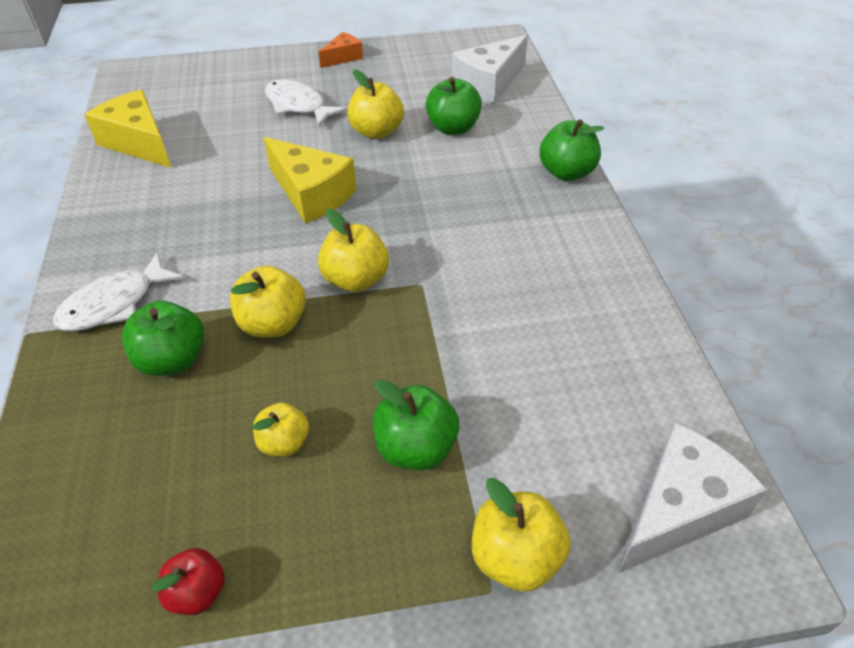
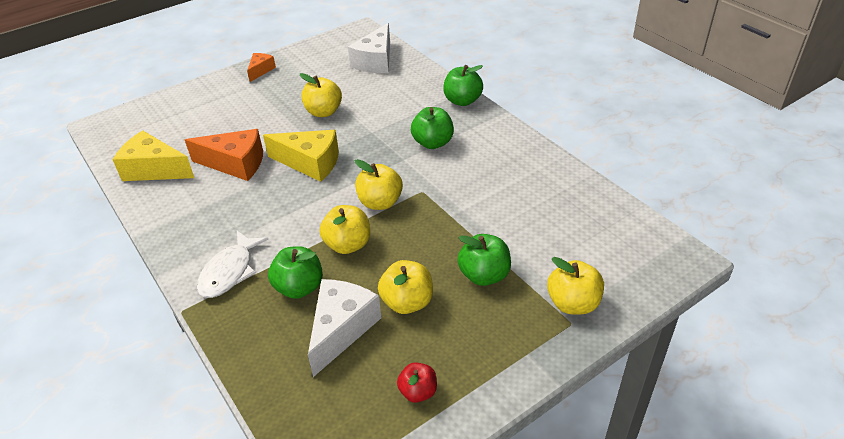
camera: 25 degrees left, 5 degrees down
yellow apple [253,402,309,456] -> yellow apple [378,260,433,314], size x1.54
white fish [265,79,348,127] -> none
green apple [426,77,482,135] -> green apple moved to [411,107,454,149]
white cheese [619,422,767,573] -> white cheese moved to [308,279,381,377]
none -> orange cheese [185,129,263,181]

